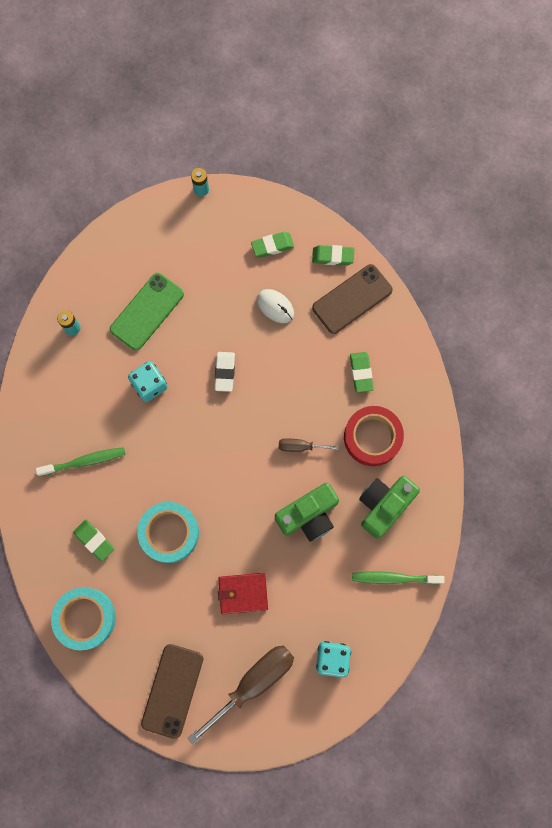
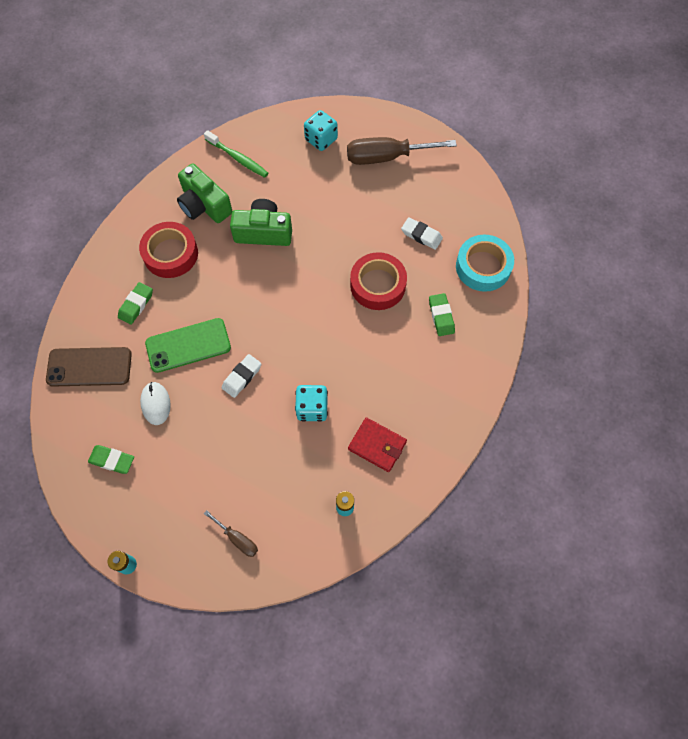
camera: 145 degrees left, 10 degrees down
green toothbrush [36,447,125,476] -> none
green phone [110,273,184,351] -> green phone moved to [145,318,231,373]
turquoise tape [137,502,199,563] -> red tape [350,252,407,310]
brown phone [141,644,203,739] -> none
red wallet [218,573,268,614] -> red wallet moved to [348,417,407,472]
brown screwdriver [279,438,339,452] -> brown screwdriver moved to [204,510,258,557]
green eraser [312,245,354,265] -> none
green camera [359,476,420,539] -> green camera turned 60 degrees clockwise [177,164,232,223]
none -> white eraser [401,217,443,250]

